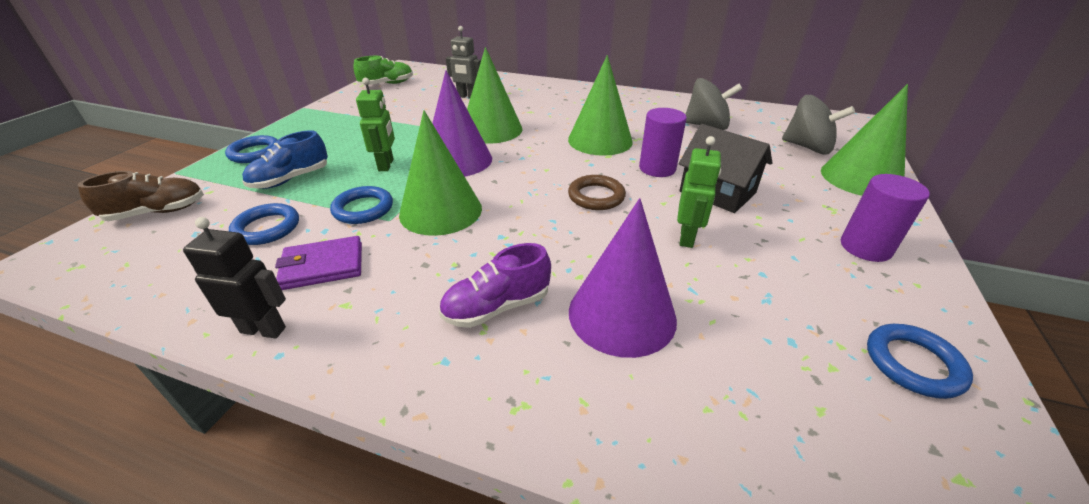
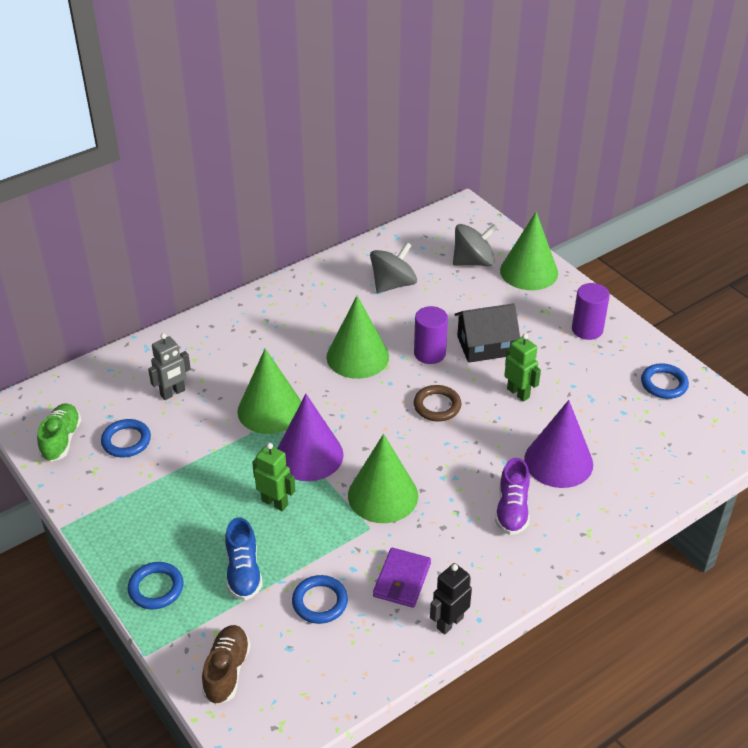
camera: 55 degrees left, 5 degrees up
blue ring [330,186,393,224] -> blue ring moved to [101,419,151,458]

